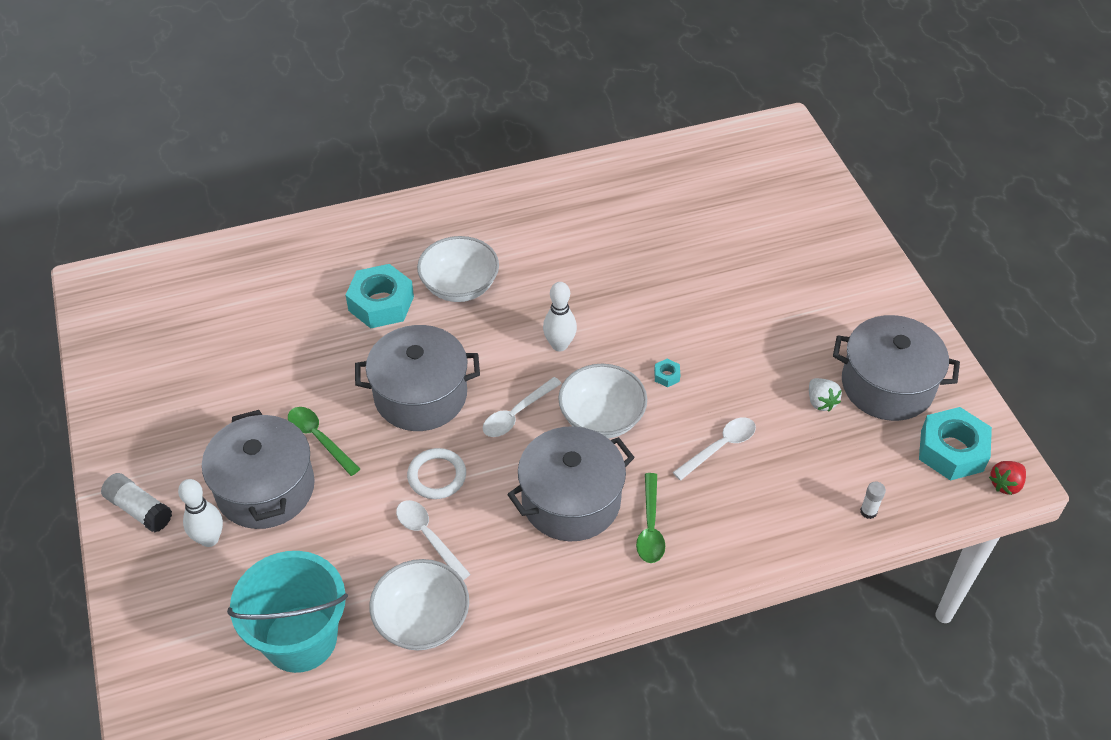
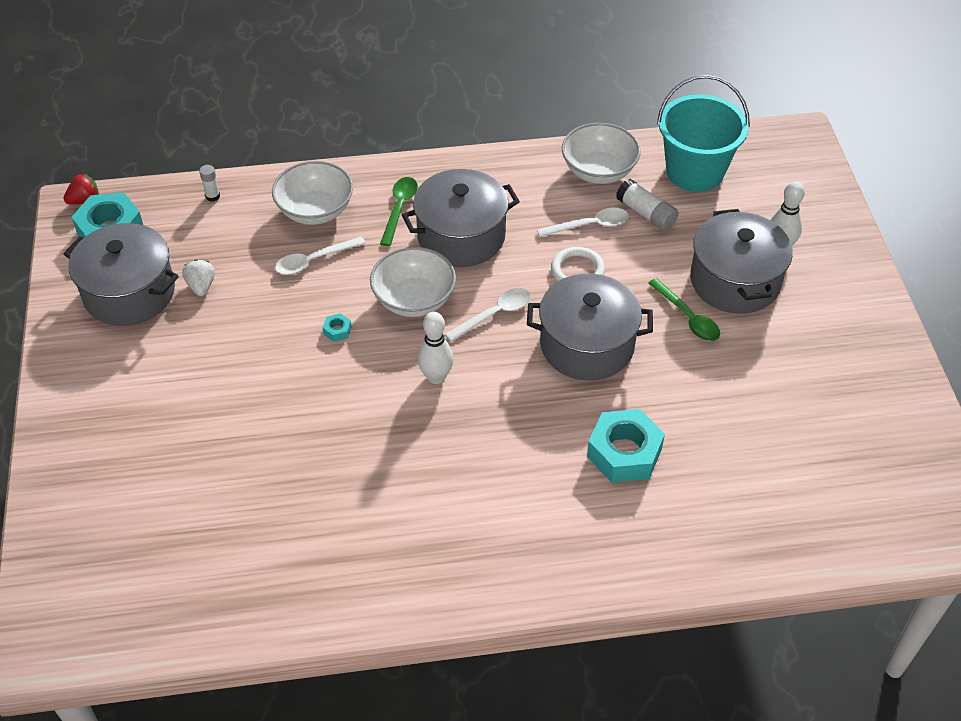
camera: 170 degrees left, 0 degrees up
white glue stick [101,473,172,532] -> white glue stick moved to [616,179,679,231]
white spoon [396,500,470,580] -> white spoon turned 75 degrees counterclockwise [537,208,629,237]
white bowl [417,236,499,302] -> white bowl moved to [272,161,353,225]

